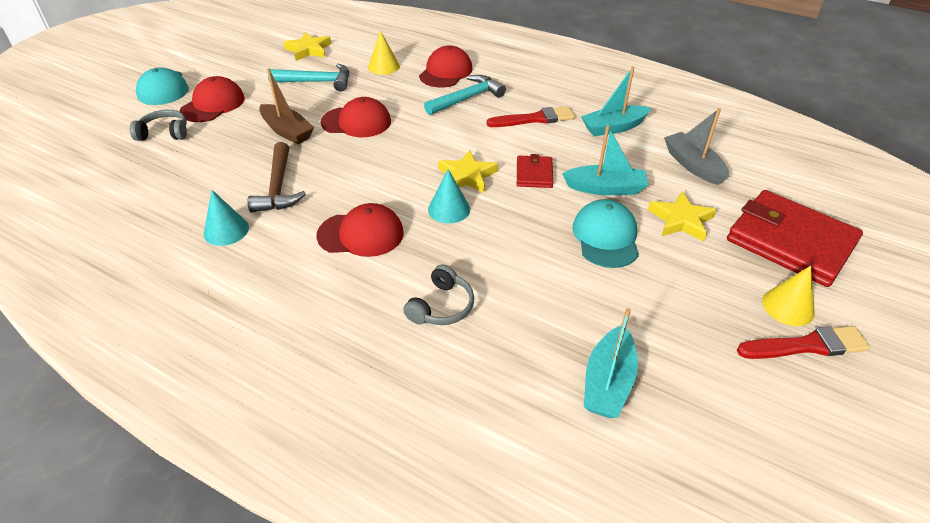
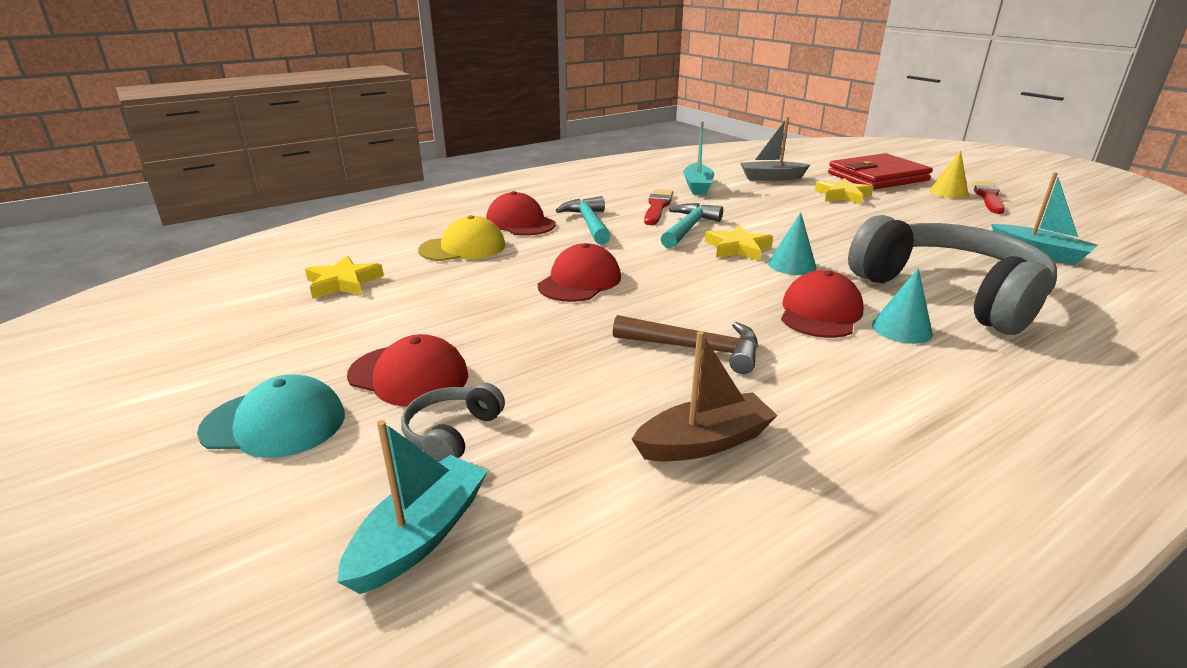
camera: 65 degrees left, 15 degrees down
red cap [179,76,245,122] -> red cap turned 150 degrees clockwise [347,334,468,407]
turquoise cone [204,190,249,246] -> turquoise cone moved to [872,268,933,344]
brown boat [259,68,314,144] -> brown boat moved to [631,331,778,461]
turquoise hammer [268,64,349,91] -> turquoise hammer moved to [661,203,723,249]
yellow cone [368,30,400,75] -> yellow cap [418,215,505,261]
grey headphones [403,264,474,325] -> grey headphones [848,215,1057,335], size x2.47
red wallet [517,154,553,188] -> none
turquoise boat [562,125,648,195] -> turquoise boat moved to [337,420,488,594]
turquoise cap [573,199,639,268] -> none

